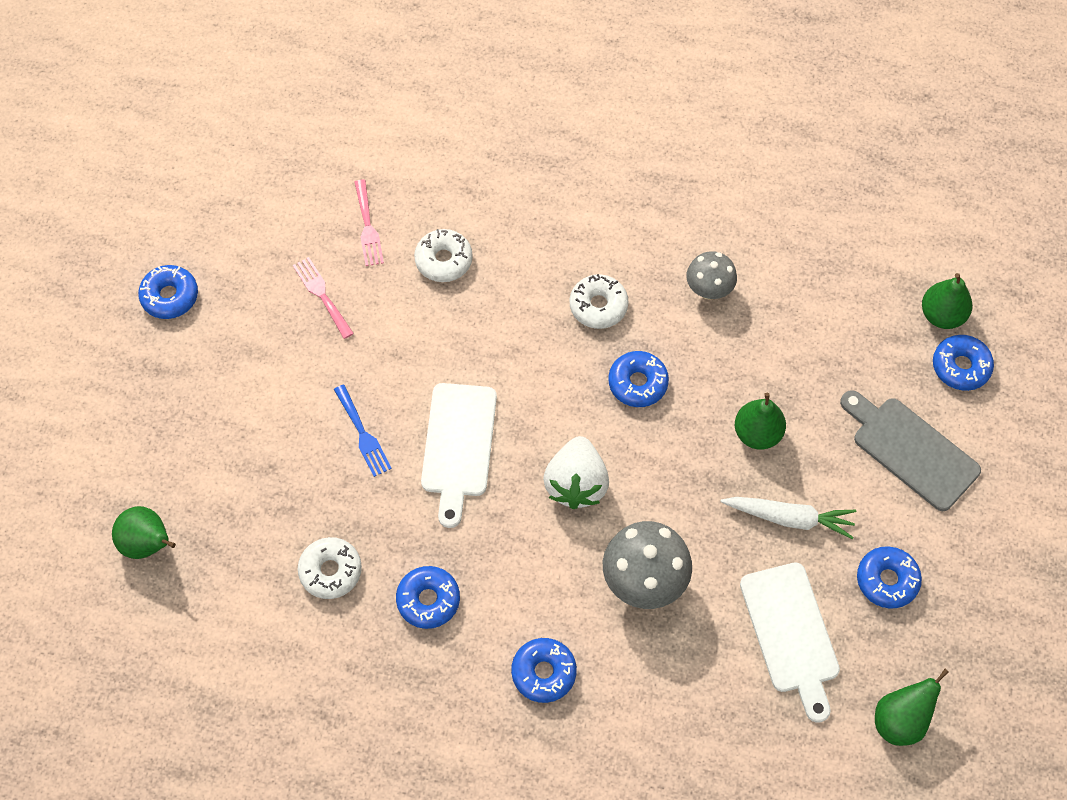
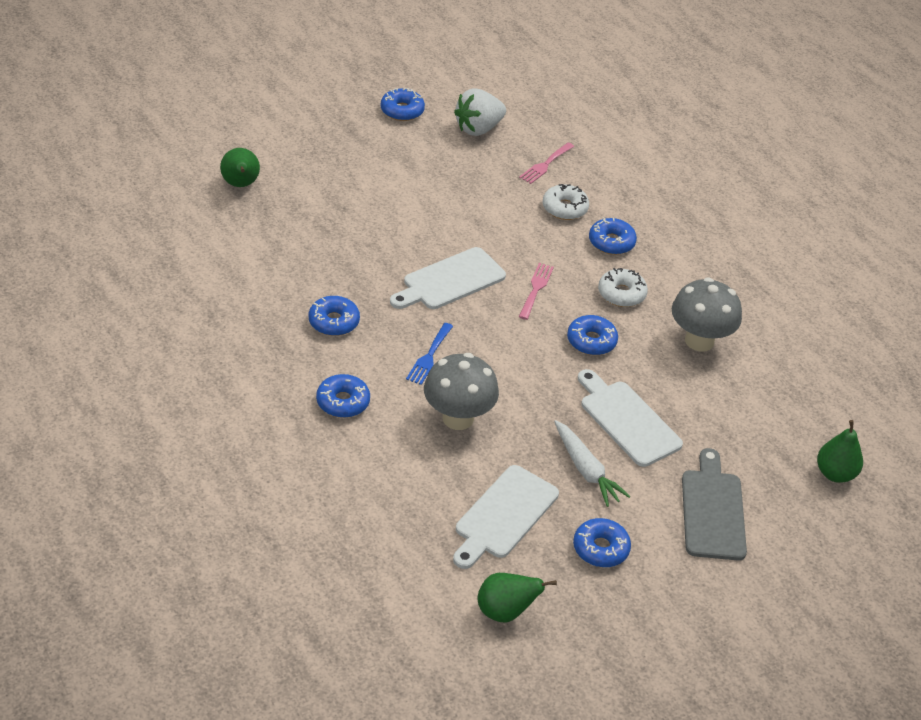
camera: 45 degrees right, 20 degrees down
pink fork [293,257,354,339] -> pink fork moved to [519,263,554,320]
white donut [298,537,362,599] -> none
blue fork [334,385,392,477] -> blue fork moved to [406,323,453,385]
white strawberry [543,436,609,509] -> white strawberry moved to [454,88,506,136]
grey mushroom [686,251,737,300] -> grey mushroom [672,277,742,352], size x1.61
green pear [735,393,786,450] -> white cutting board [578,369,683,467]
blue donut [933,335,994,391] -> blue donut moved to [589,218,637,255]

